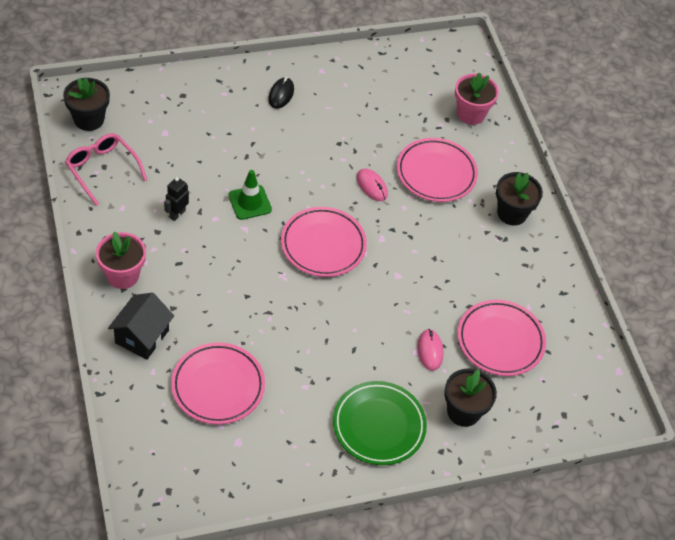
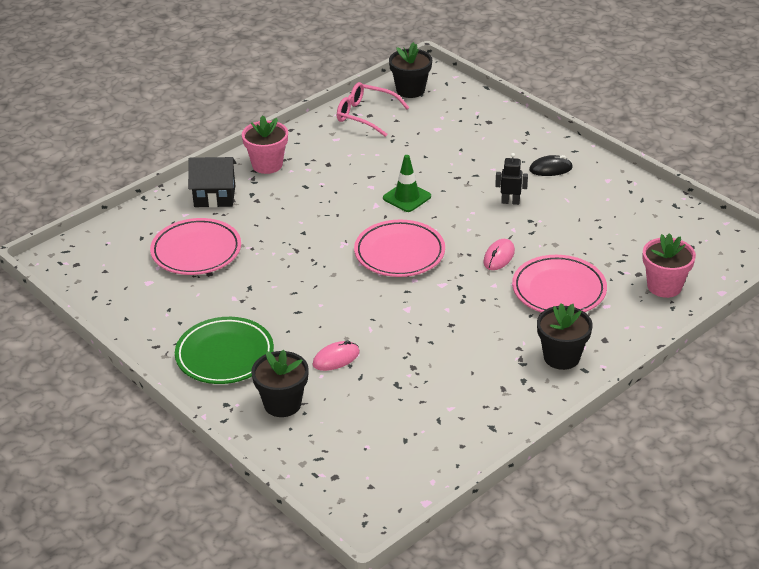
camera: 70 degrees right, 15 degrees down
pink glasses [65,133,147,206] -> pink glasses turned 90 degrees counterclockwise [337,82,410,137]
black robot [164,177,189,221] -> black robot moved to [495,153,528,205]
pink plate [457,300,546,376] -> none

